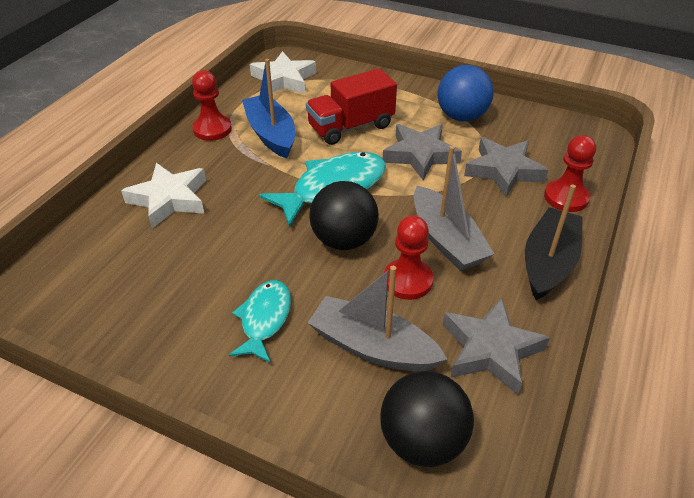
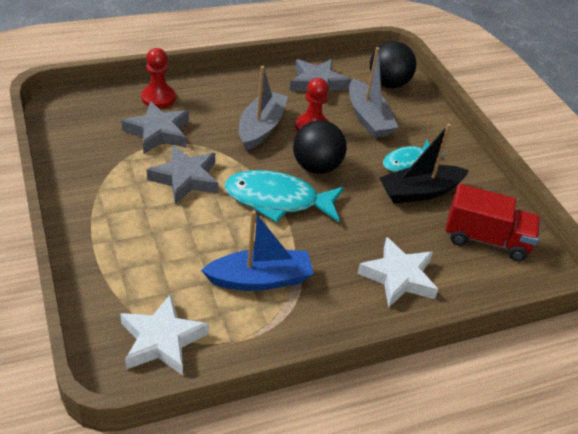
camera: 140 degrees left, 0 degrees up
red pawn [192,70,232,141] -> none
blue boat [242,59,295,159] -> blue boat turned 120 degrees counterclockwise [201,210,313,291]
red truck [306,68,397,145] -> red truck moved to [445,184,540,261]
blue ball [437,65,493,121] -> none
black boat [525,184,583,300] -> black boat moved to [379,123,469,203]

